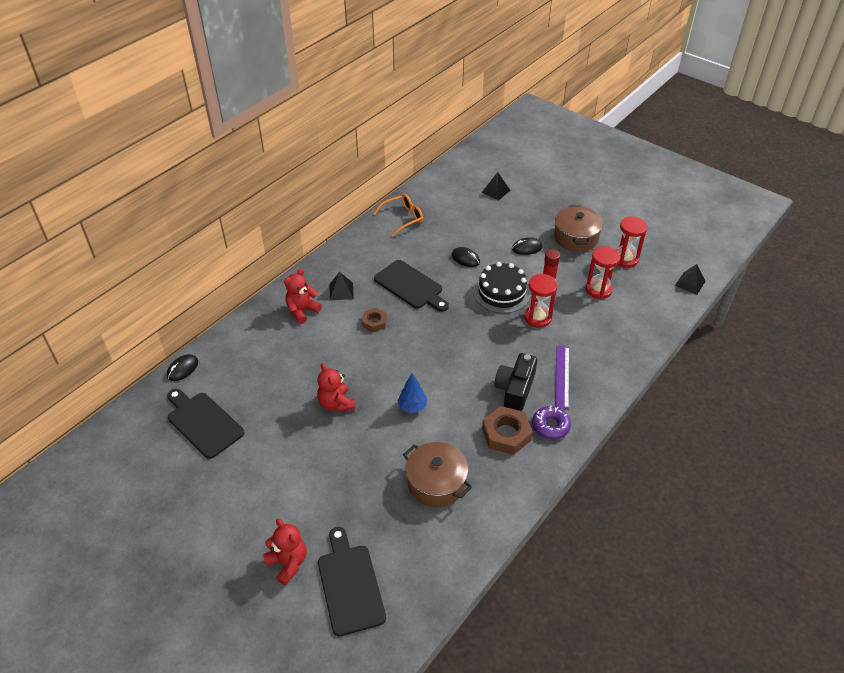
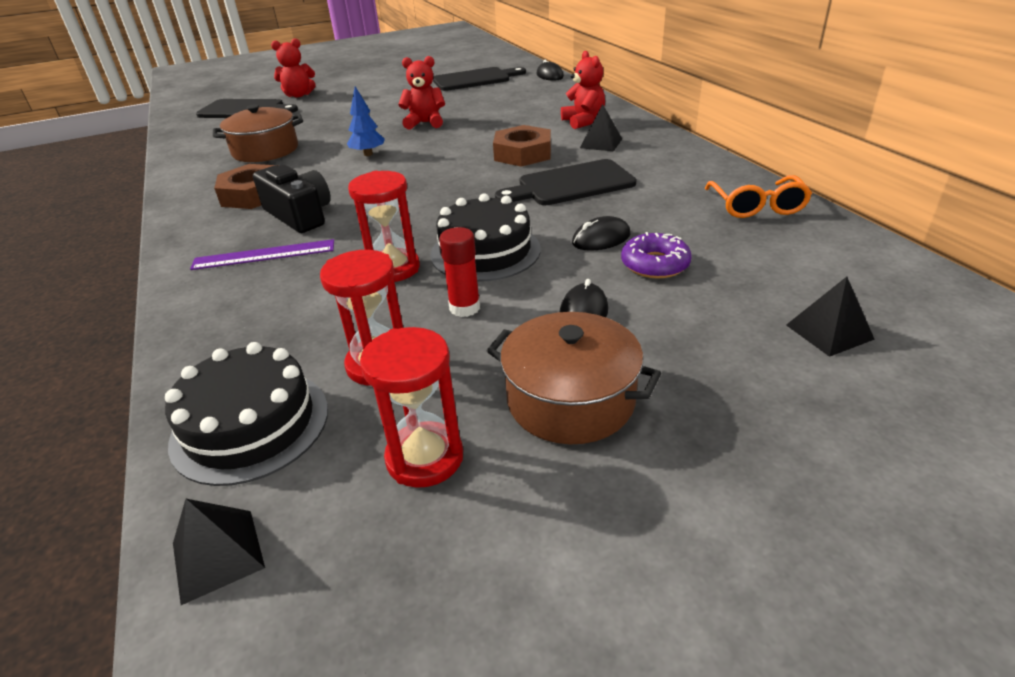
camera: 120 degrees right, 10 degrees down
brown nut [362,308,387,332] -> brown nut [493,125,551,167], size x1.66
purple donut [532,406,571,439] -> purple donut moved to [621,232,692,278]
purple ruler [555,346,569,409] -> purple ruler turned 45 degrees counterclockwise [190,239,334,270]
none -> black cake [165,342,328,486]

